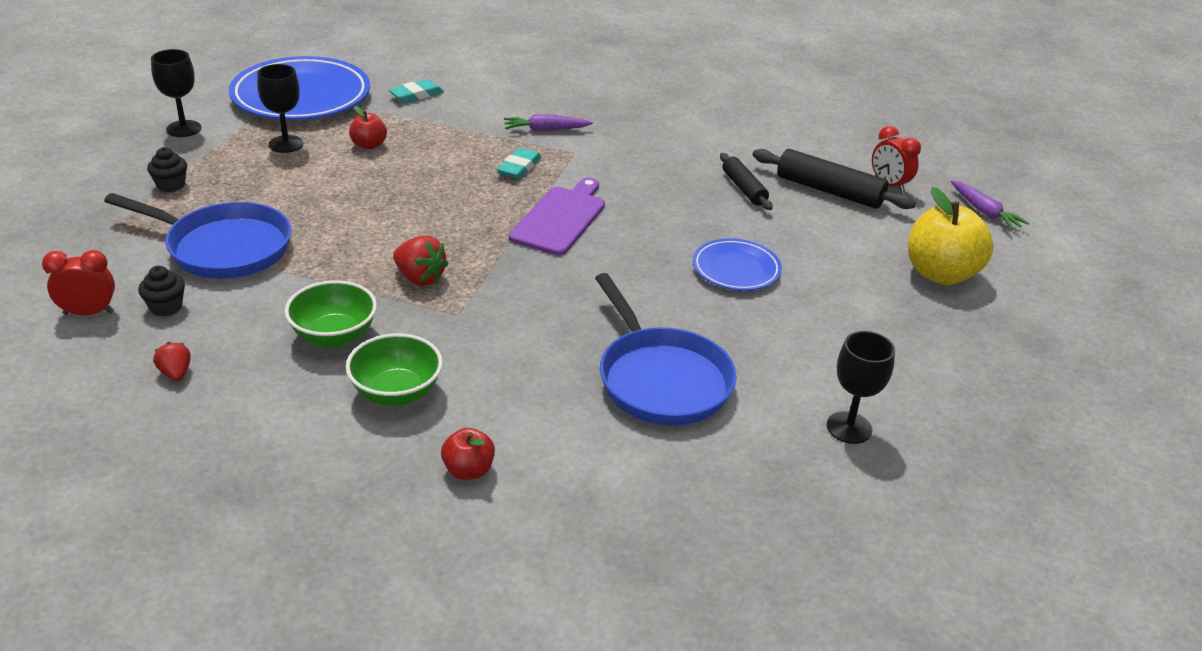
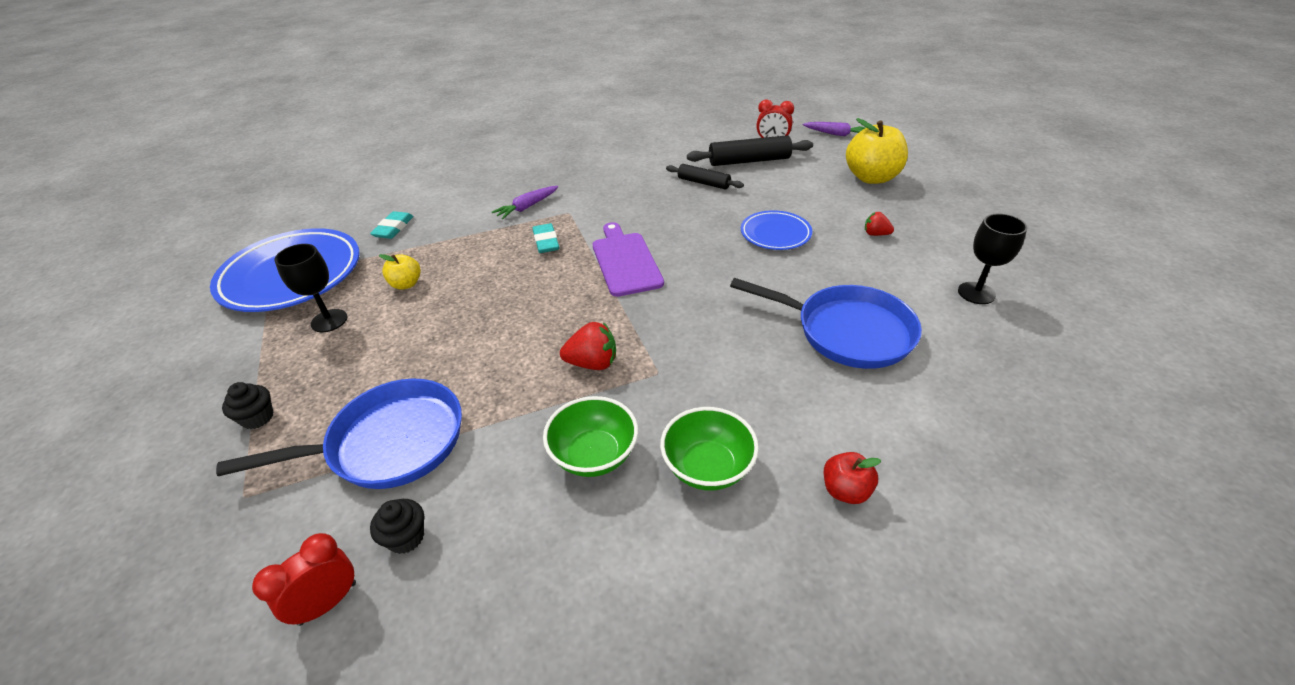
camera: 35 degrees left, 5 degrees up
black goblet [151,49,201,137] -> none
red strawberry [153,342,191,381] -> red strawberry moved to [865,212,894,236]
red apple [349,106,387,149] -> yellow apple [379,254,421,290]

